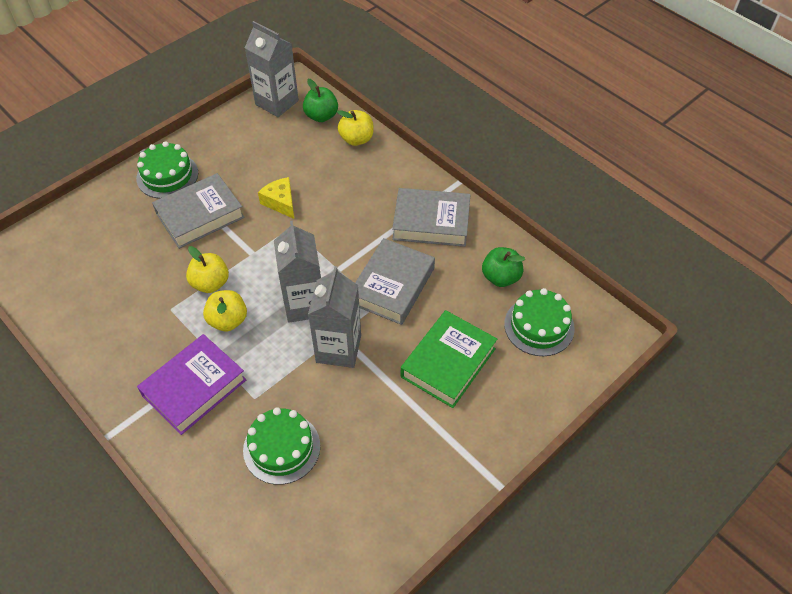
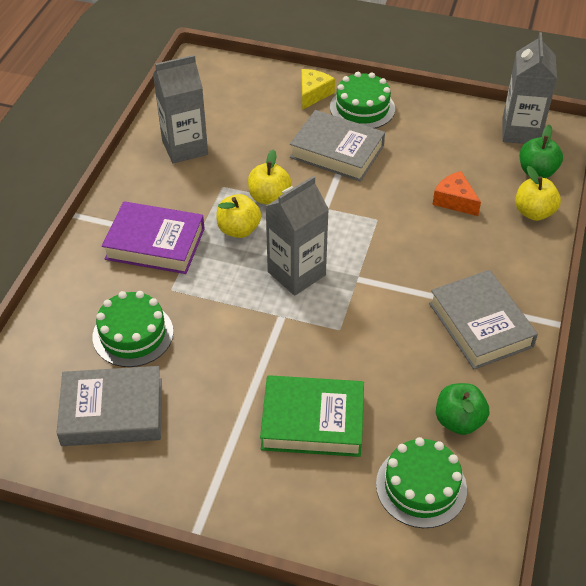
camera: 60 degrees right, 5 degrees down
yellow cheese [258,177,294,219] -> yellow cheese moved to [301,69,335,110]
grey carton [308,266,361,368] -> grey carton moved to [153,55,208,164]
grey book [355,238,435,325] -> grey book moved to [57,366,162,446]
none -> orange cheese [432,171,481,216]

